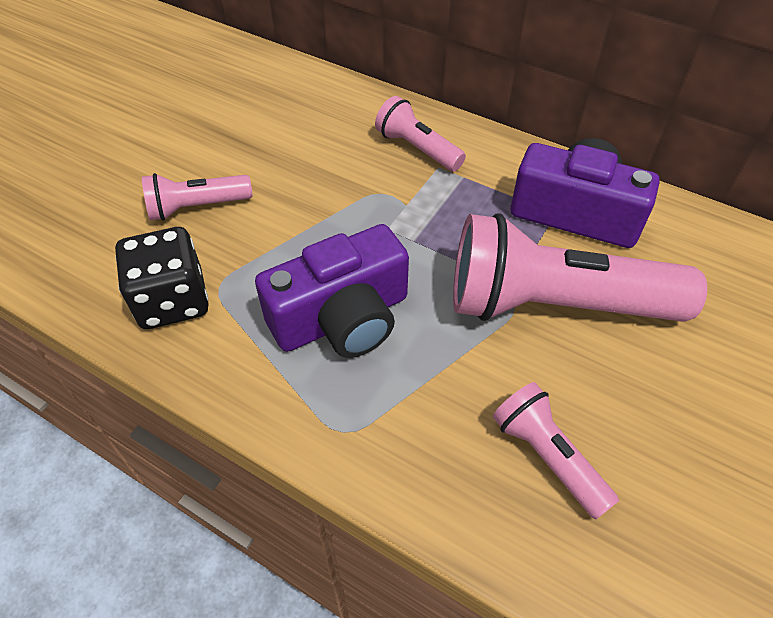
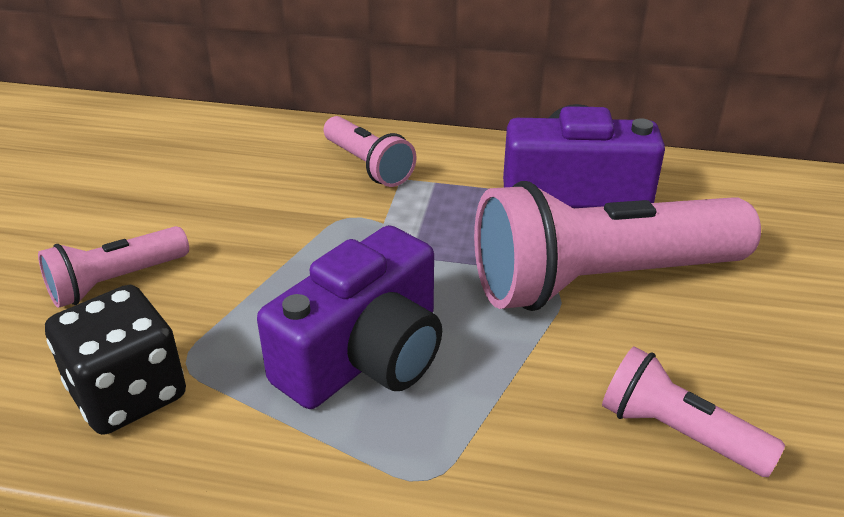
camera: 20 degrees left, 15 degrees down
pink flashlight [375,96,466,171] -> pink flashlight turned 150 degrees counterclockwise [324,116,416,187]

